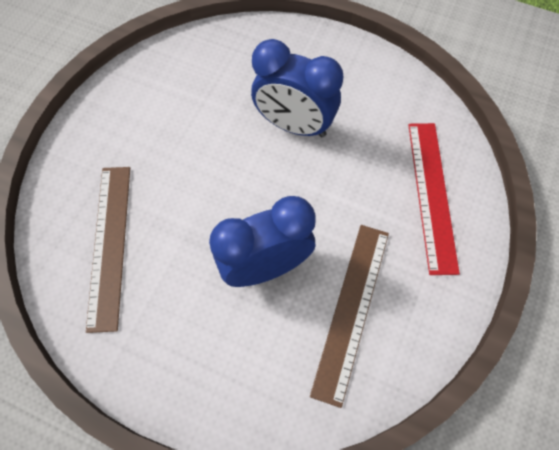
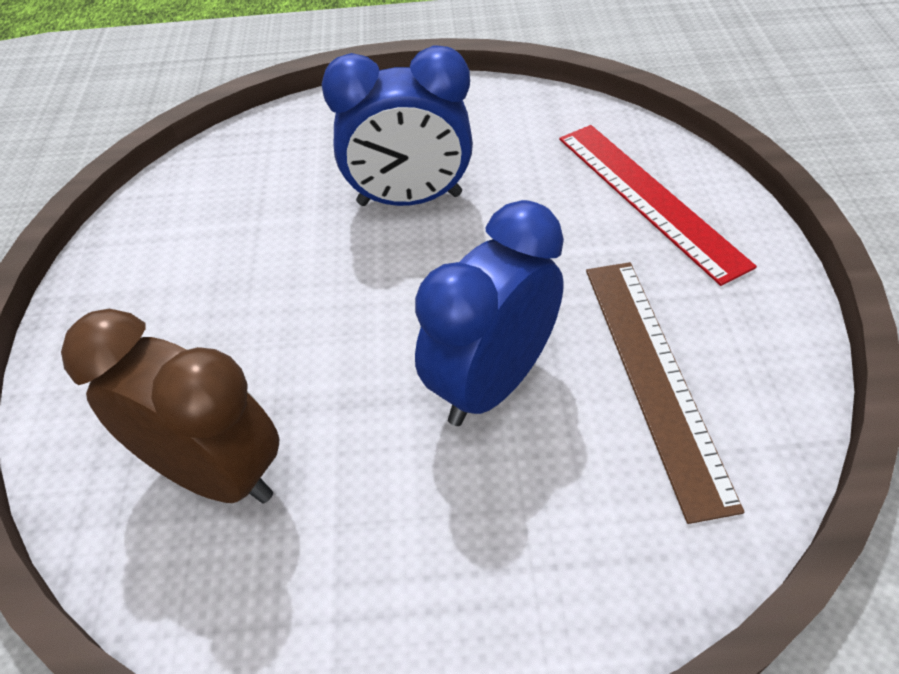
camera: 25 degrees left, 15 degrees down
brown ruler [86,167,130,333] -> brown clock [61,309,279,503]

